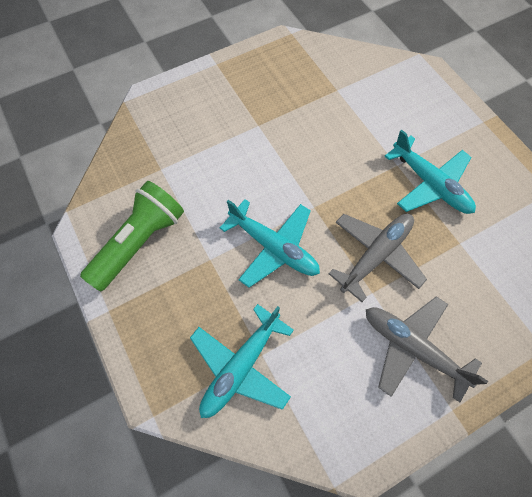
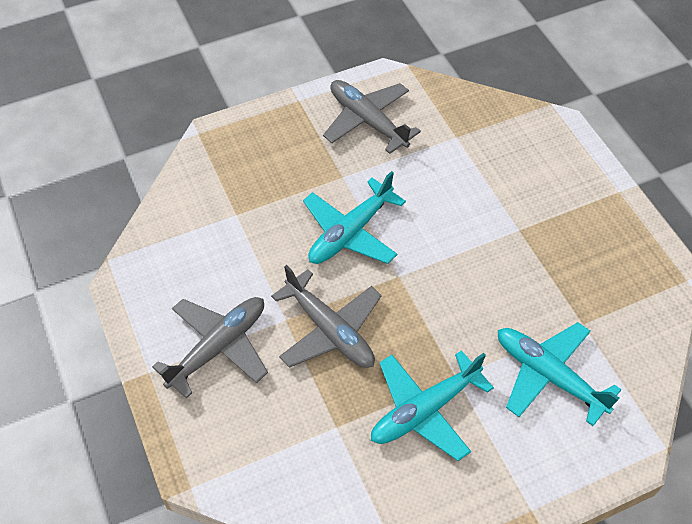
camera: 95 degrees right, 10 degrees down
green flashlight [80,181,184,291] -> grey plane [323,80,421,154]
turquoise plane [190,304,294,418] -> turquoise plane moved to [498,322,621,426]

